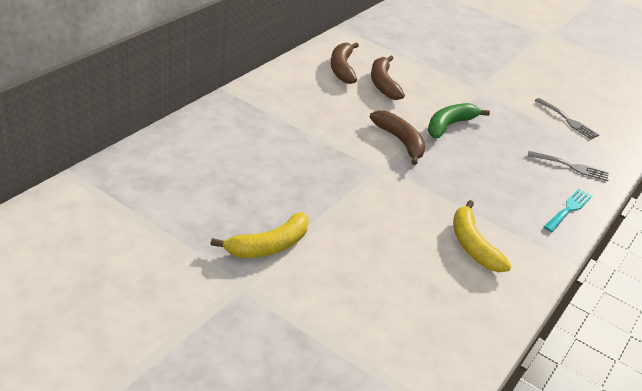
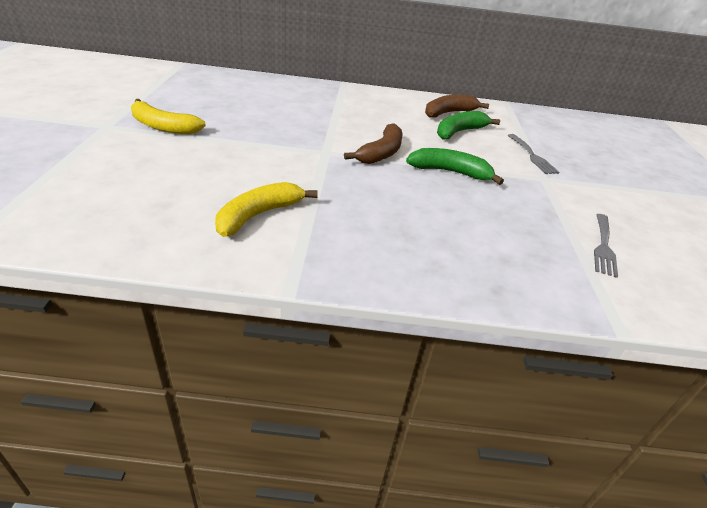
camera: 60 degrees right, 0 degrees up
brown banana [371,56,405,100] -> green banana [437,111,500,140]
grey fork [528,151,609,181] -> grey fork moved to [508,134,560,174]
turquoise fork [544,189,593,232] -> none

